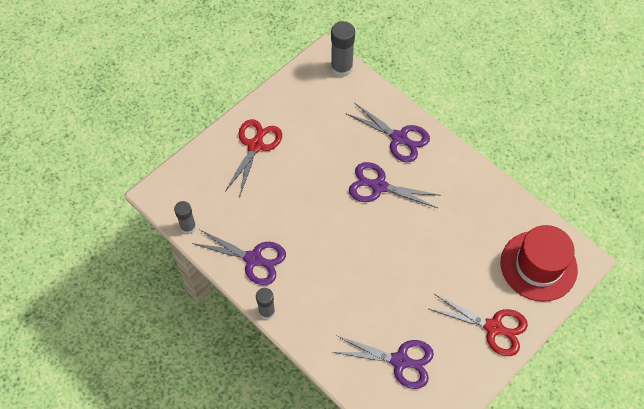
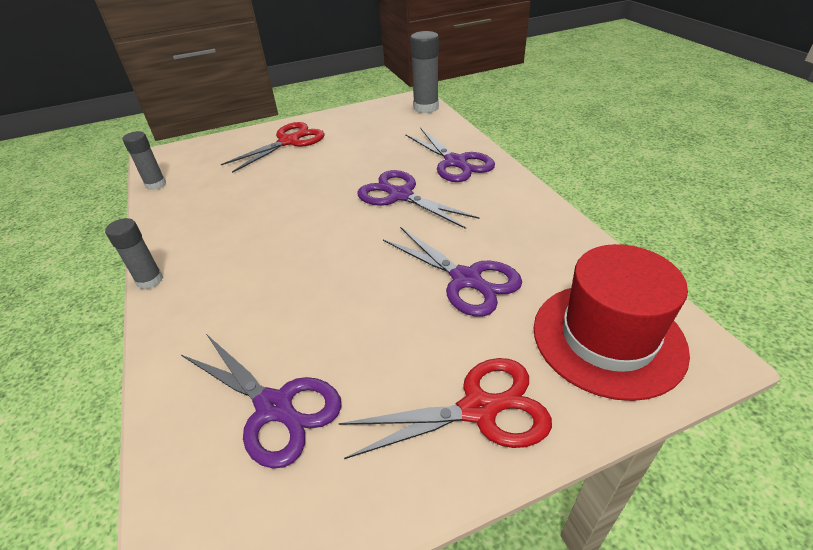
camera: 25 degrees right, 20 degrees down
purple scissors [192,229,286,285] -> purple scissors moved to [383,227,522,317]
red scissors [429,294,528,356] -> red scissors turned 60 degrees counterclockwise [339,358,552,459]

